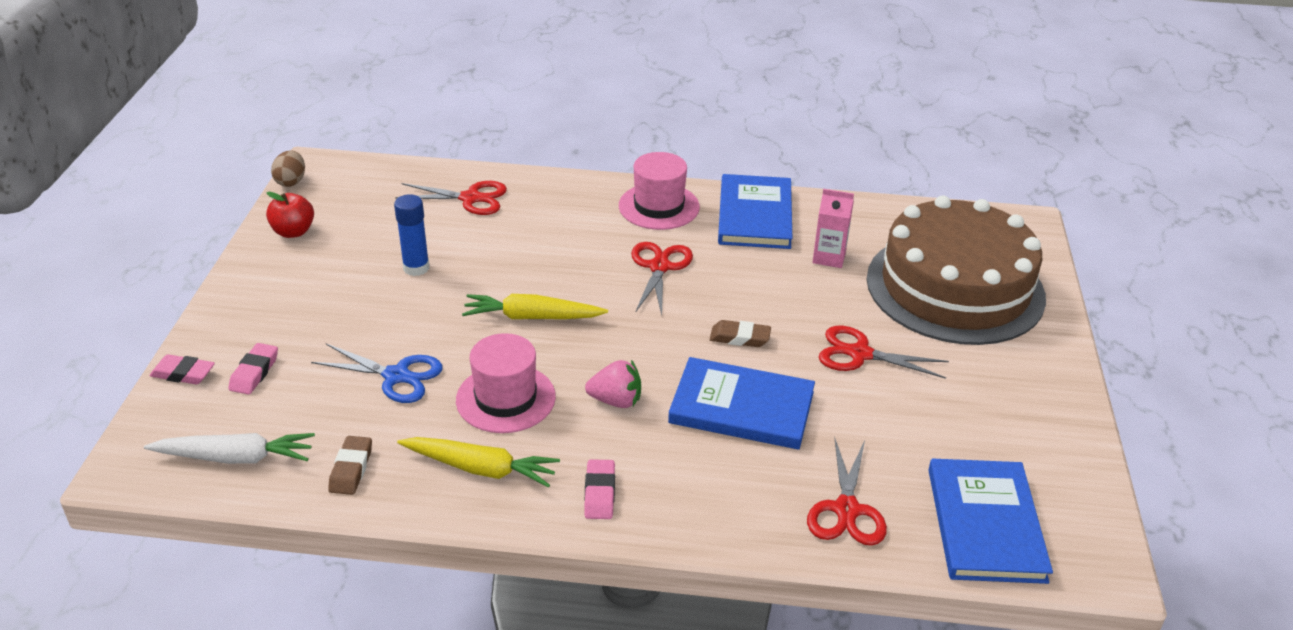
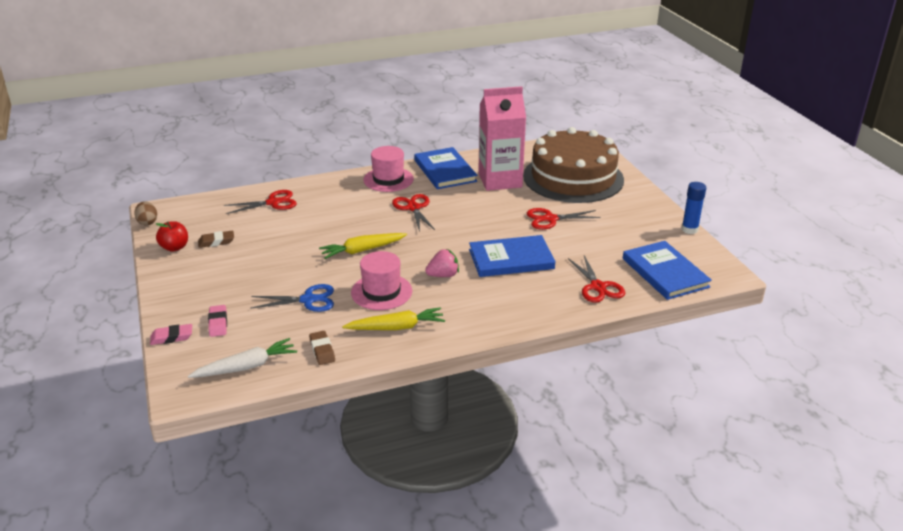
camera: 25 degrees left, 5 degrees down
blue glue stick [394,194,429,276] -> blue glue stick moved to [682,182,706,234]
pink eraser [584,459,615,519] -> none
brown eraser [710,320,771,347] -> brown eraser moved to [198,230,234,248]
pink carton [812,189,854,268] -> pink carton [478,86,526,191], size x2.13

